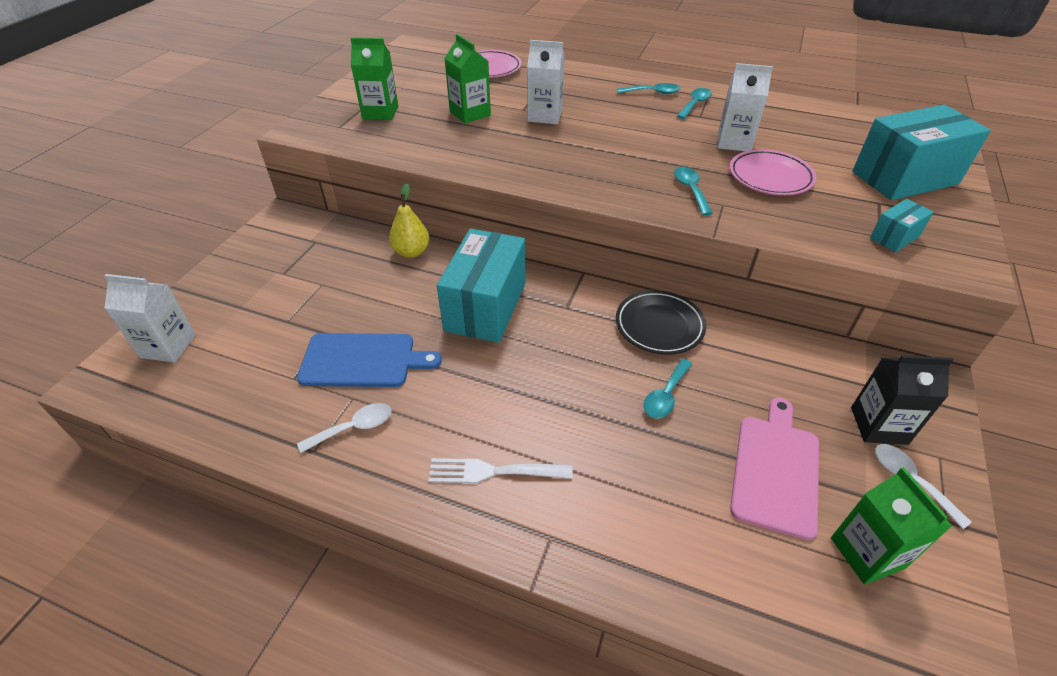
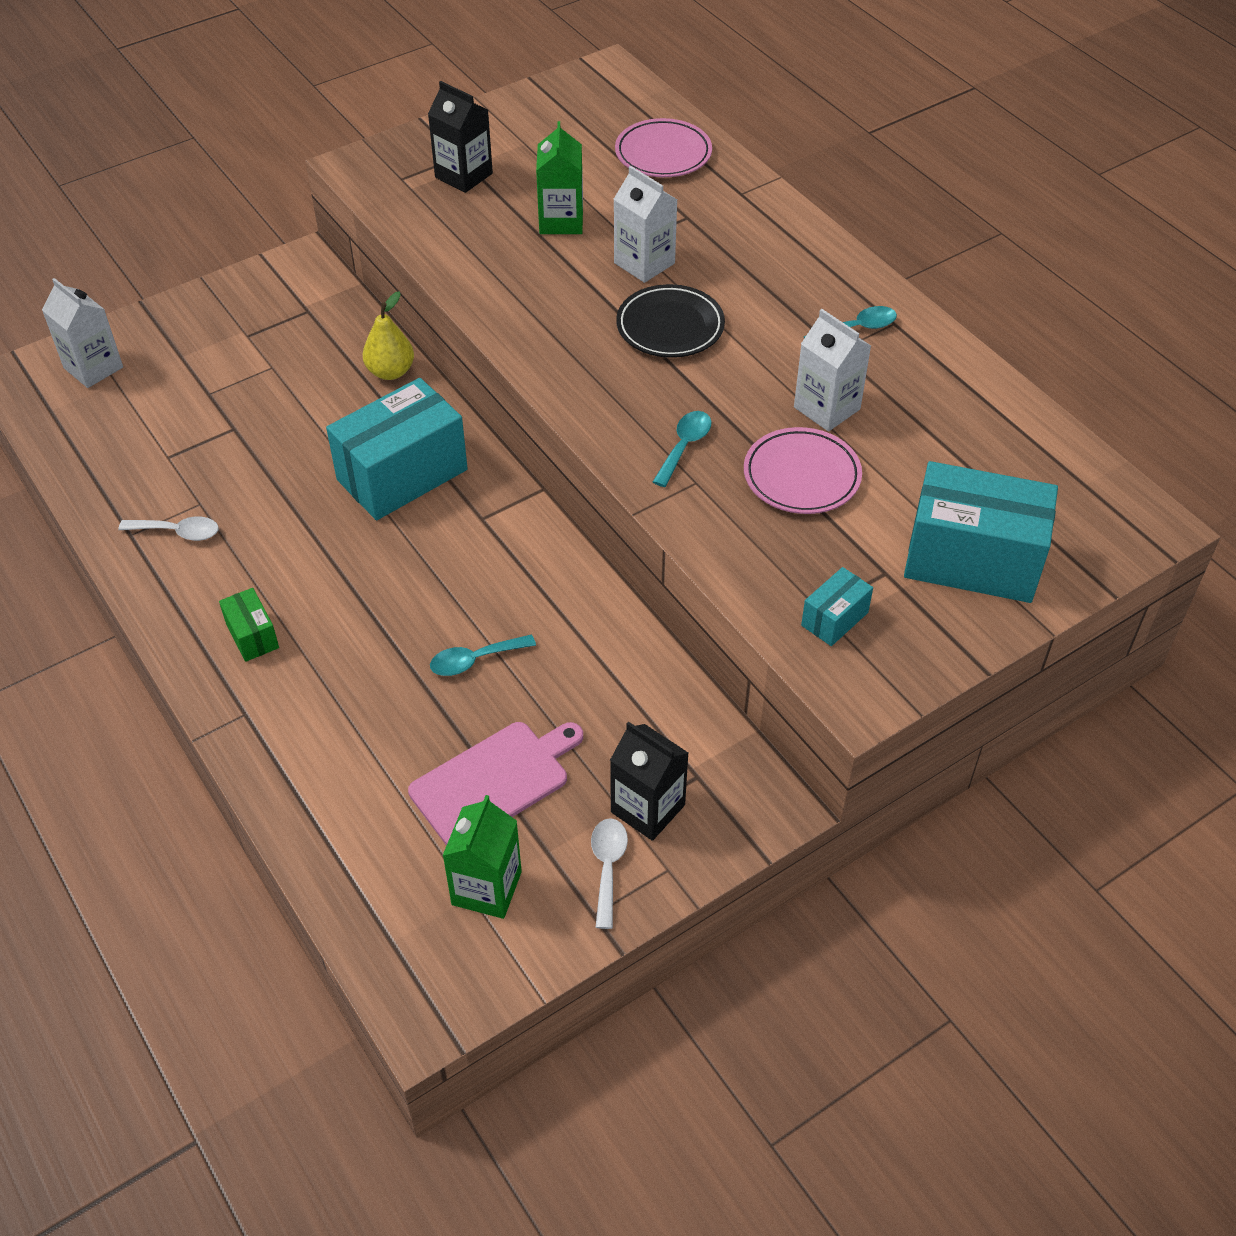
camera: 35 degrees right, 5 degrees up
blue cutting board [297,333,442,387] -> none
green carton [350,38,398,120] -> black carton [428,81,493,193]
white fork [428,458,573,483] -> green box [219,588,279,662]
black plate [616,290,706,355] -> black plate moved to [616,284,725,358]
turquoise spoon [617,83,680,94] -> none
turquoise box [870,199,934,252] -> turquoise box turned 45 degrees counterclockwise [801,567,873,646]

